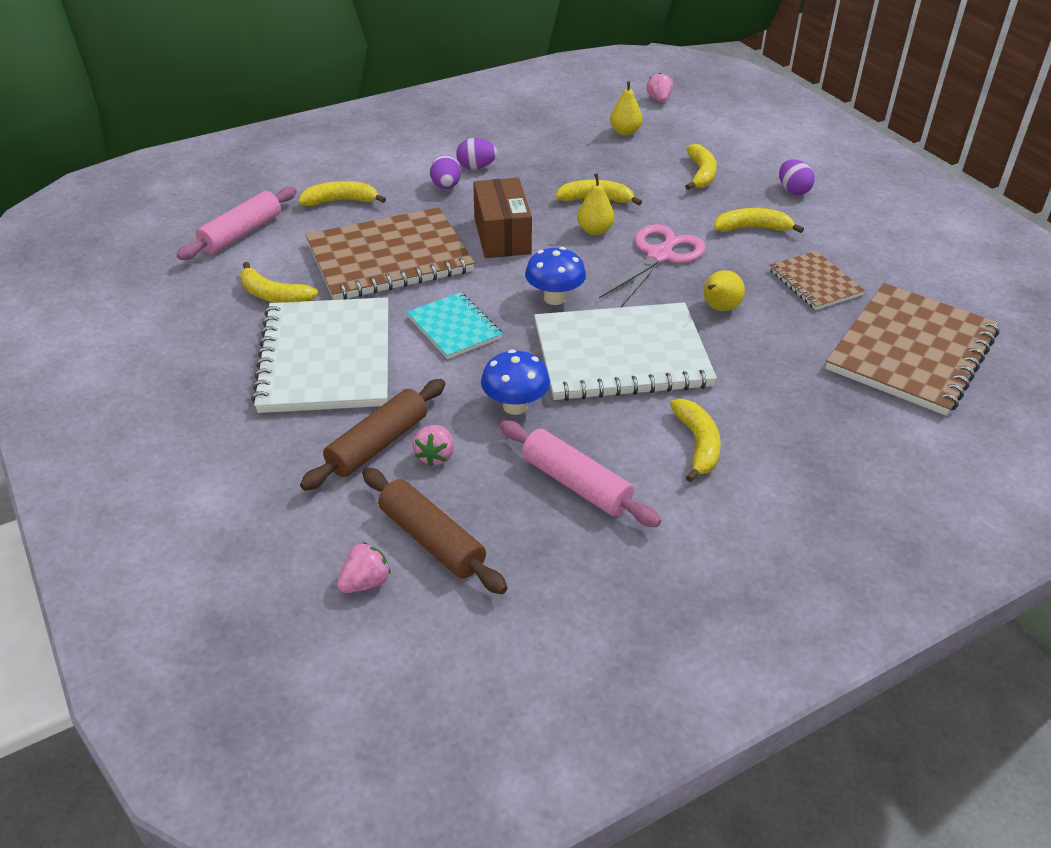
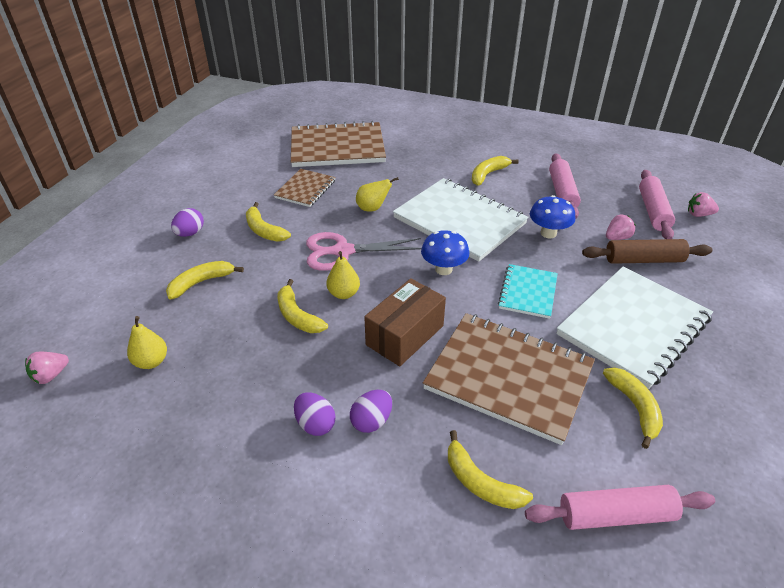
camera: 130 degrees left, 0 degrees up
brown rolling pin [362,468,507,594] -> pink rolling pin [639,170,675,239]

